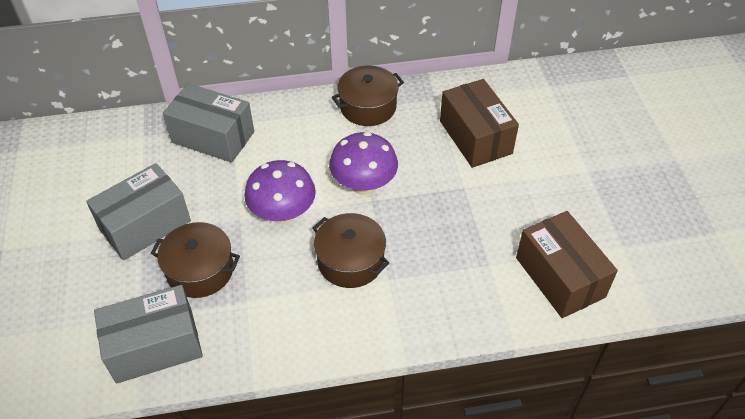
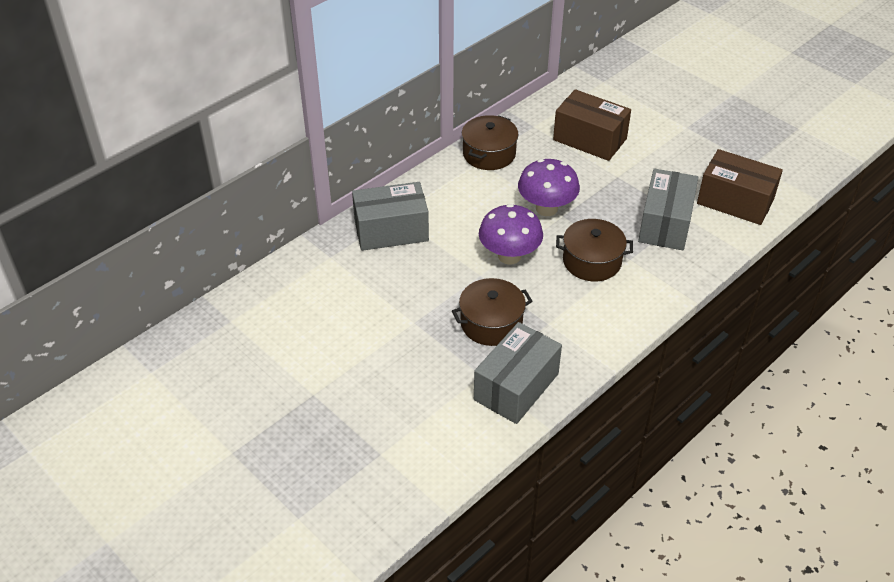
camera: 35 degrees left, 5 degrees down
grey box [86,163,191,261] -> grey box moved to [638,169,698,250]

